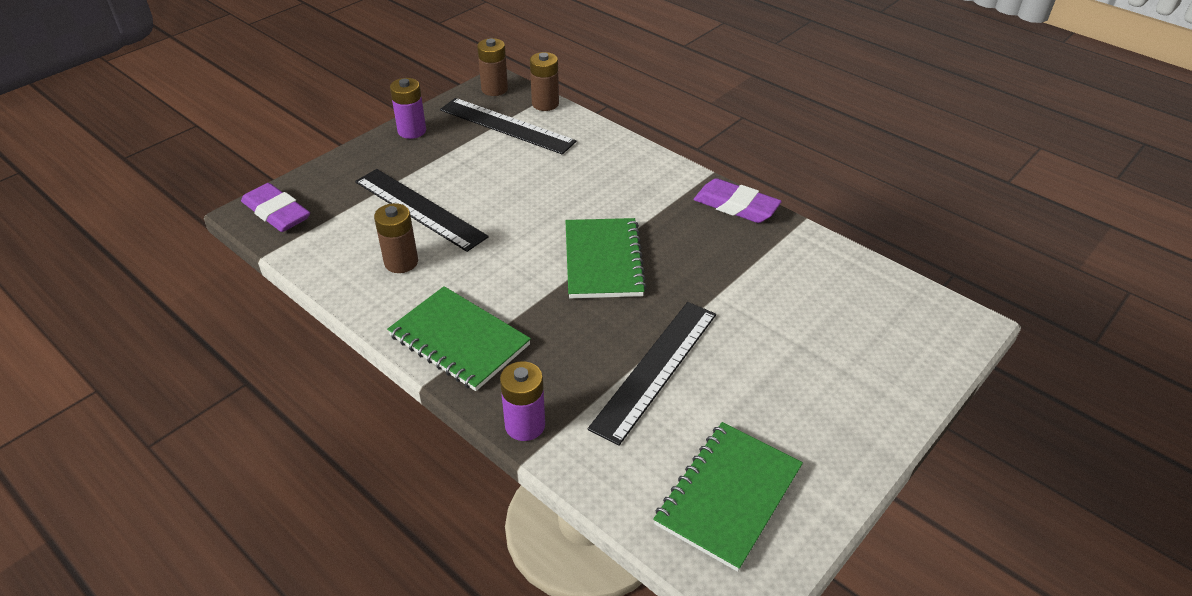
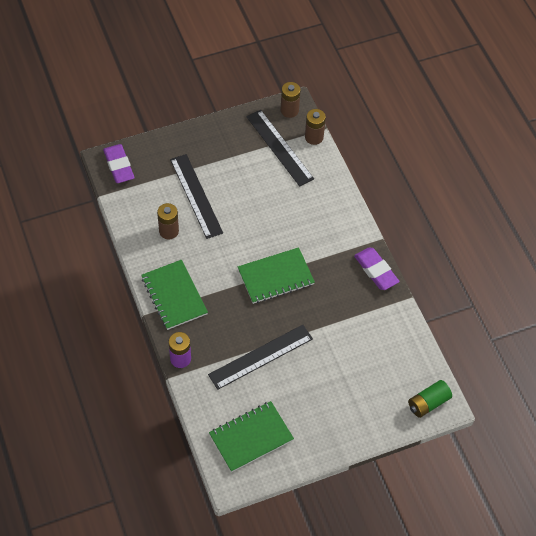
camera: 25 degrees right, 15 degrees up
purple battery [390,78,426,139] -> none
green notebook [566,218,647,298] -> green notebook turned 45 degrees clockwise [238,247,315,304]
none -> green battery [408,380,452,418]

